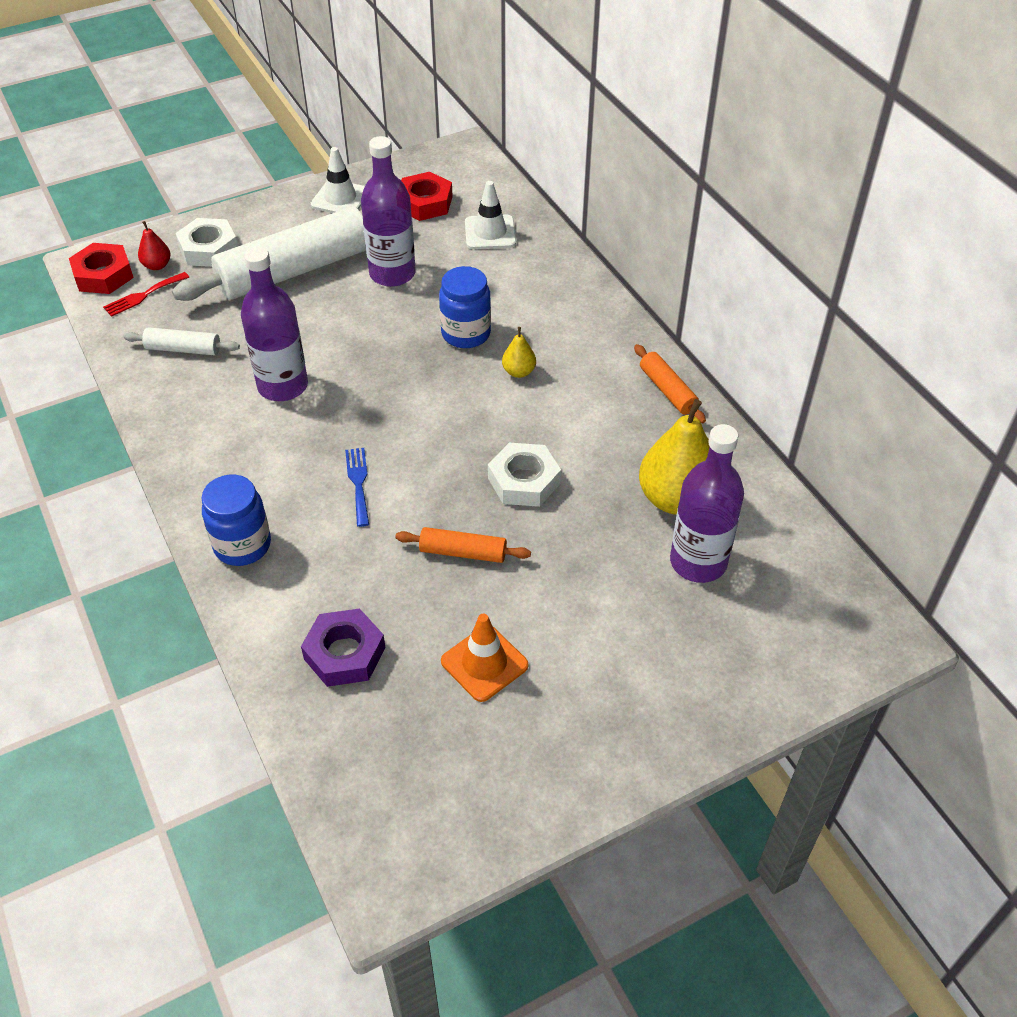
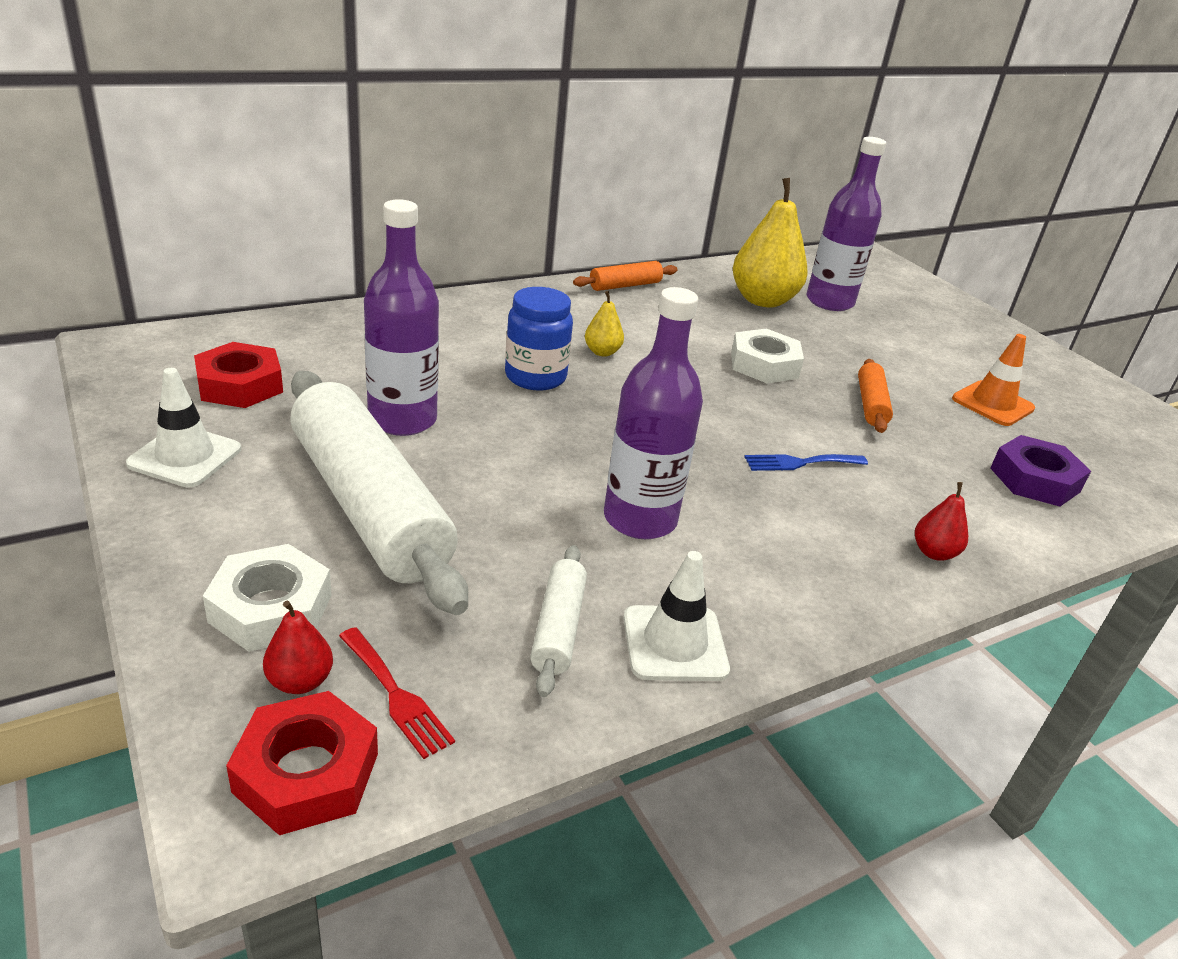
camera: 95 degrees left, 15 degrees down
blue jar [201,475,271,566] -> red pear [915,482,968,561]
white traffic cone [465,181,516,249] -> white traffic cone moved to [623,551,730,681]

